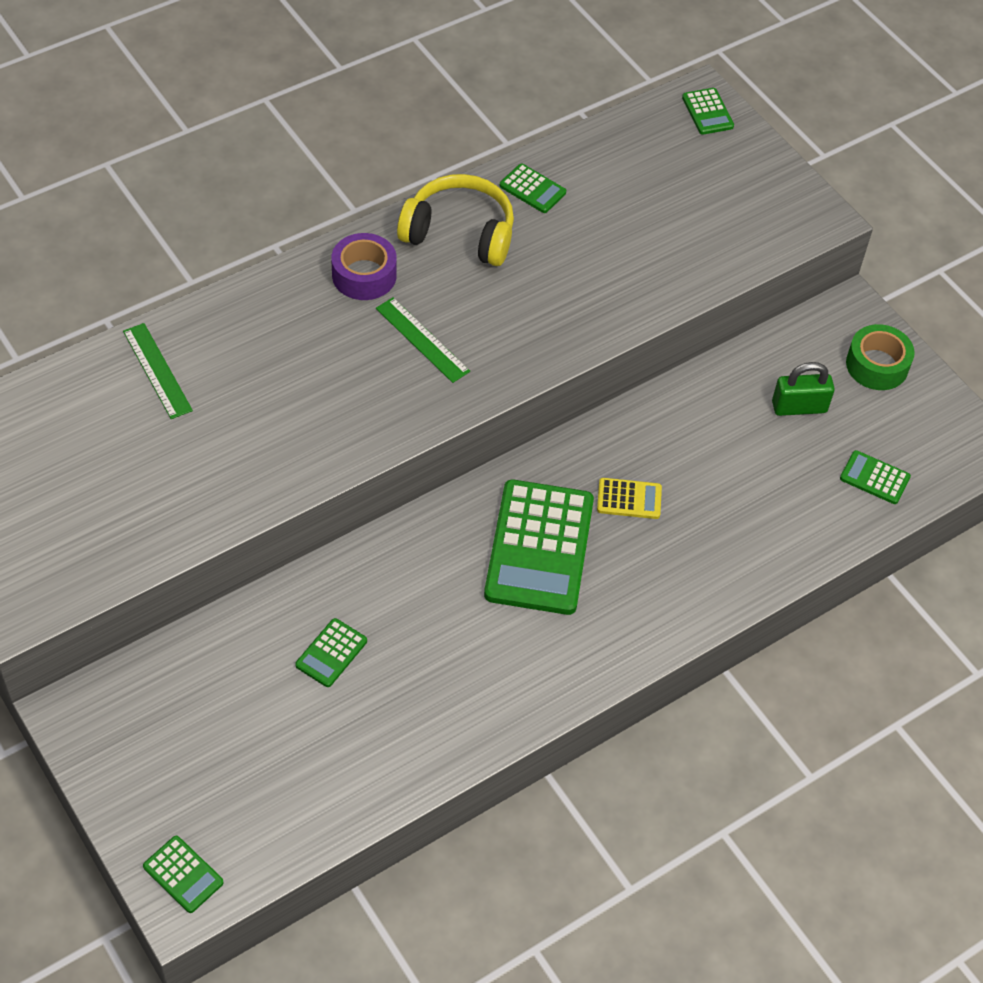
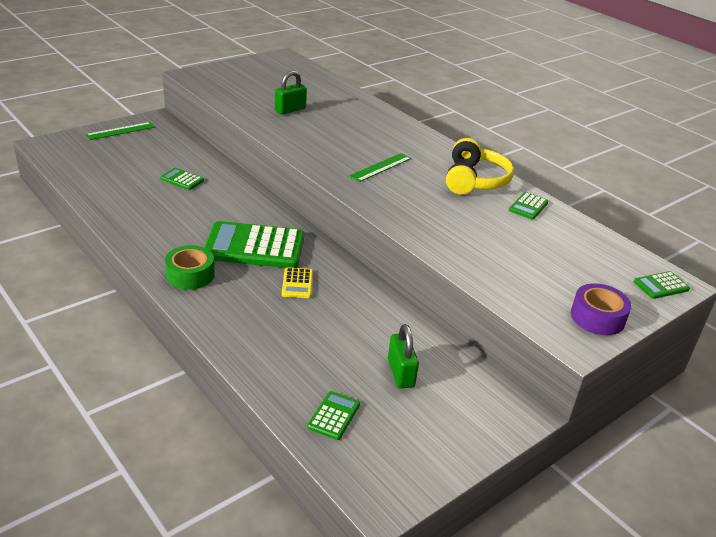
camera: 85 degrees right, 20 degrees down
green ruler [123,323,193,419] -> green ruler moved to [85,122,155,140]
green calculator [143,836,224,913] -> none
purple tape [331,233,397,300] -> purple tape moved to [571,283,632,335]
green tape [846,324,914,390] -> green tape moved to [165,245,215,290]
none -> green padlock [275,71,307,115]

